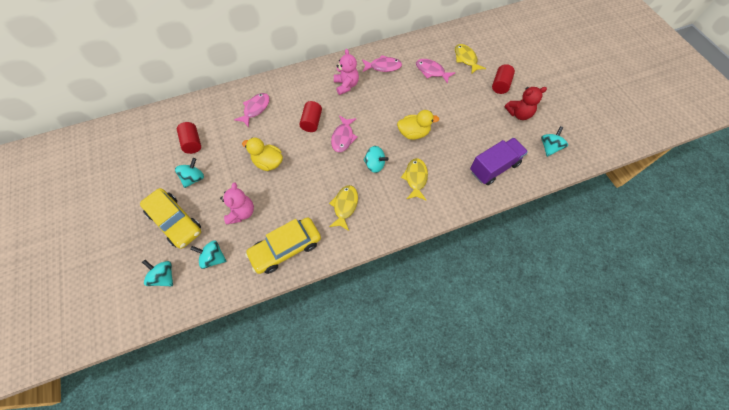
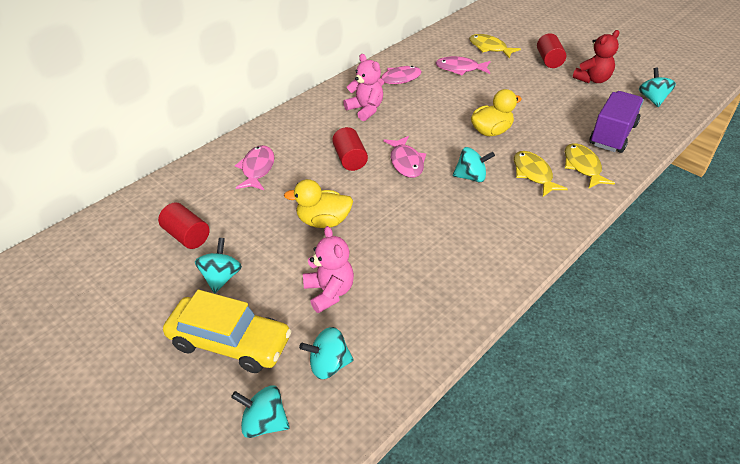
camera: 25 degrees left, 20 degrees down
yellow car [245,217,321,274] -> none
yellow fish [329,185,358,231] -> yellow fish moved to [565,143,615,189]

